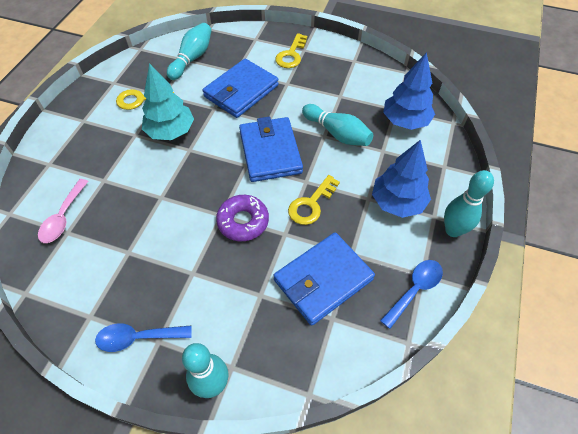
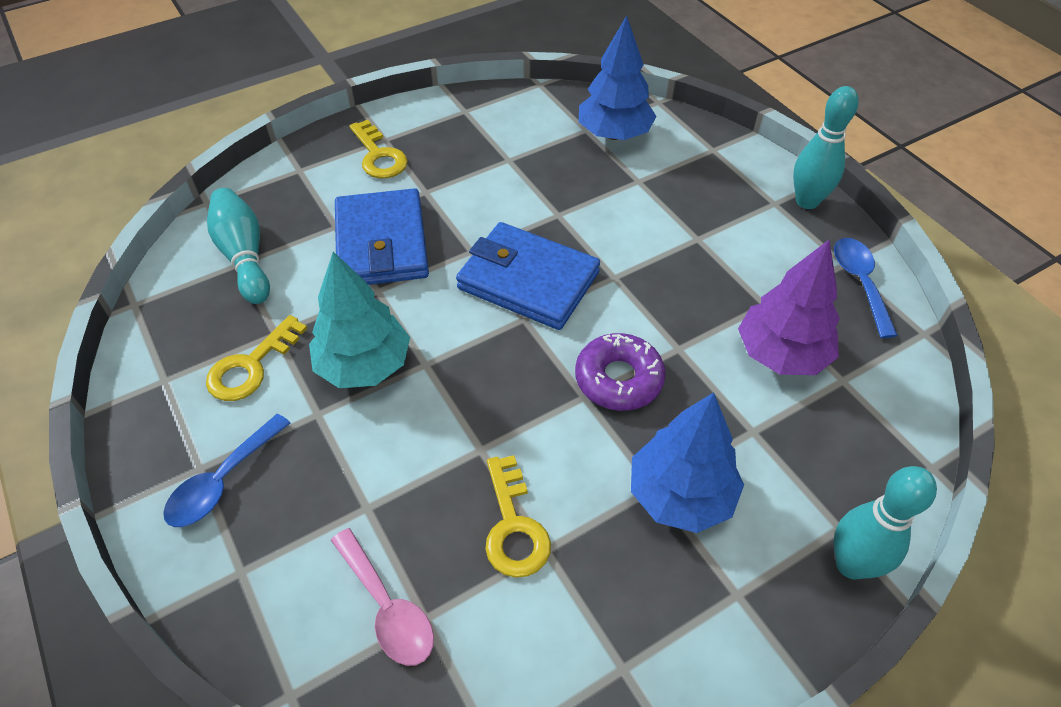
camera: 50 degrees left, 5 degrees down
blue spoon [95,323,192,352] -> blue spoon moved to [163,414,291,527]
blue wallet [273,233,375,326] -> purple tree [738,240,840,375]
yellow key [288,175,340,225] -> yellow key moved to [485,455,551,578]
turquoise bowling pin [302,104,373,146] -> none
blue tree [372,140,431,218] -> blue tree moved to [631,392,744,533]

